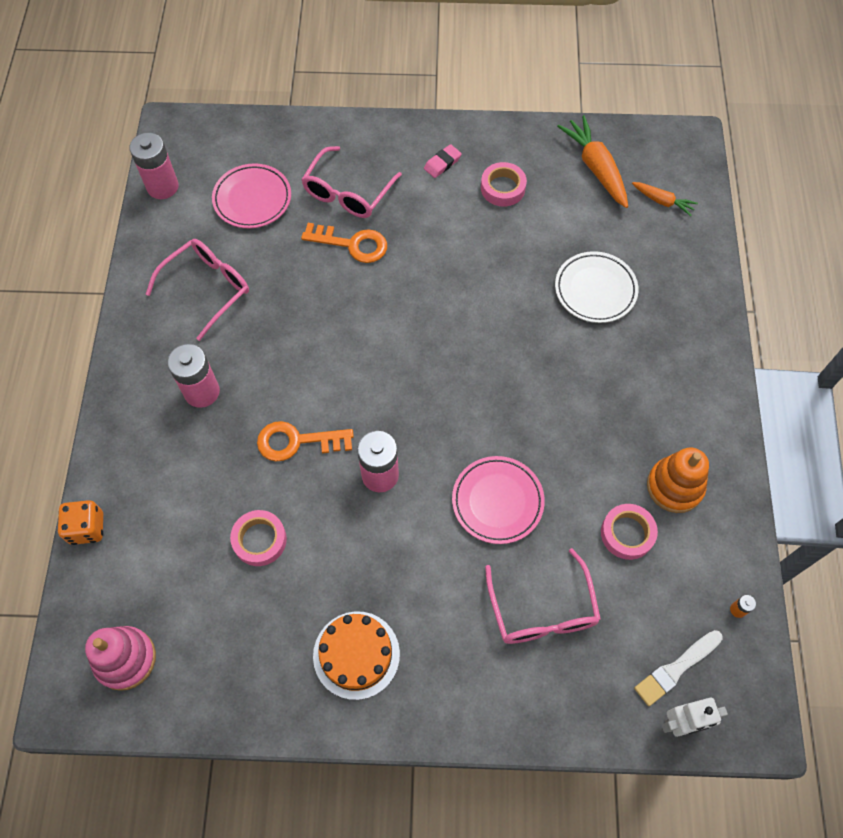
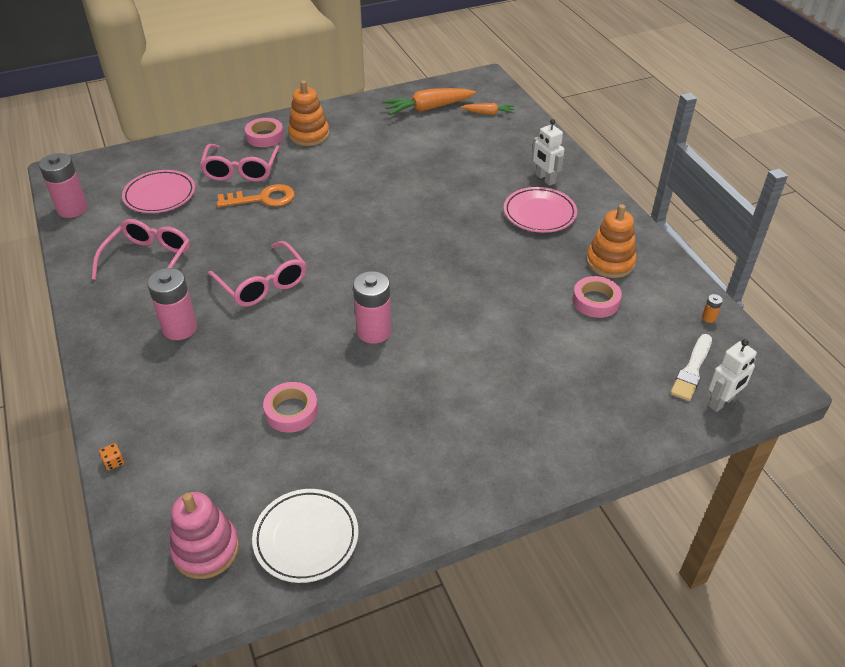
camera: 25 degrees left, 20 degrees down
orange dice [58,500,103,545] -> orange dice [99,443,124,470], size x0.49
orange key [257,421,354,462] -> none
orange cake [313,612,400,700] -> none
pink eraser [424,144,462,178] -> orange stacking toy [288,81,329,146]
pink plate [452,456,545,544] -> pink plate moved to [504,187,577,233]
pink tape [481,162,527,207] -> pink tape moved to [245,118,284,147]
pink glasses [485,548,601,644] -> pink glasses moved to [208,241,306,307]
white plate [555,251,639,323] -> white plate moved to [252,489,358,583]
orange carrot [557,115,628,208] -> orange carrot turned 60 degrees counterclockwise [382,88,476,115]
none -> white robot [532,119,564,186]

